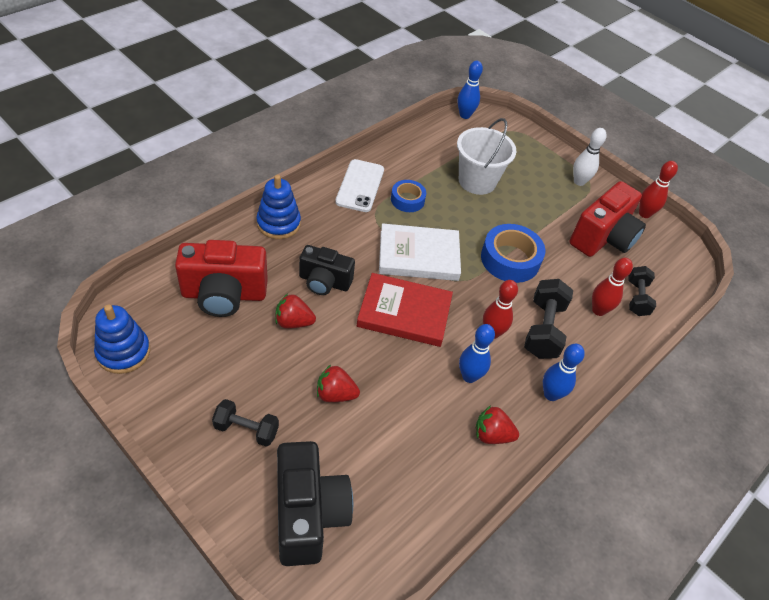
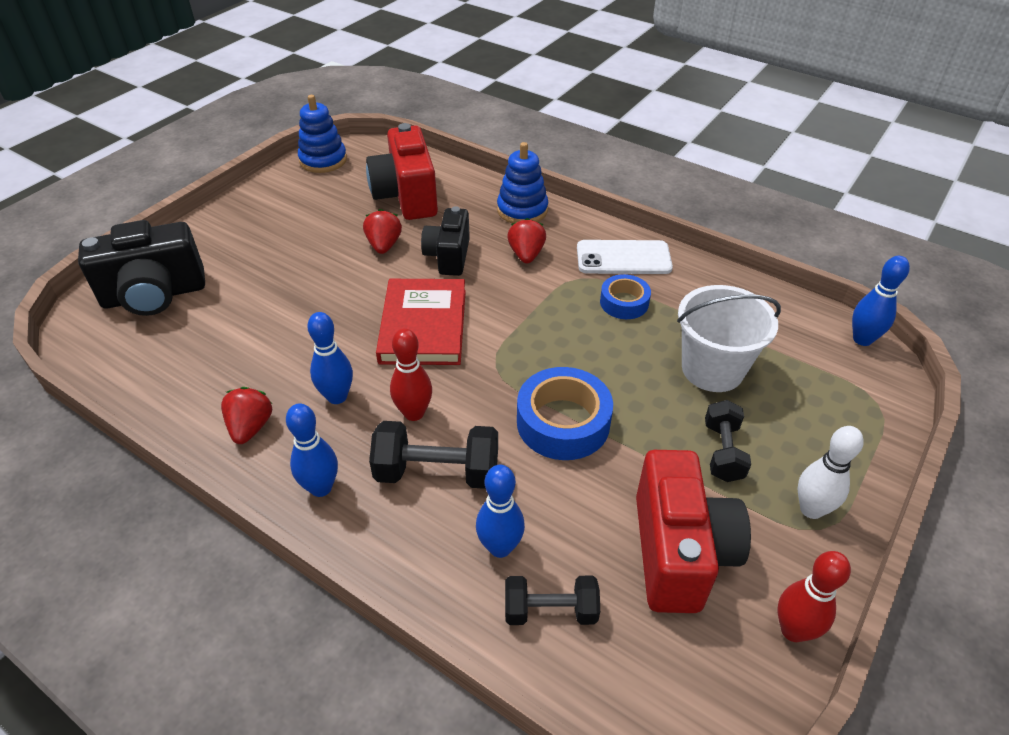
camera: 85 degrees right, 5 degrees down
black dumbbell [212,399,279,447] -> black dumbbell moved to [705,400,751,482]
red strawberry [317,365,360,402] -> red strawberry moved to [507,218,546,263]
white book [379,223,461,281] -> none
red camera [569,181,646,257] -> red camera turned 120 degrees counterclockwise [636,450,751,613]
red bowling pin [592,258,633,316] -> blue bowling pin [476,465,525,558]

